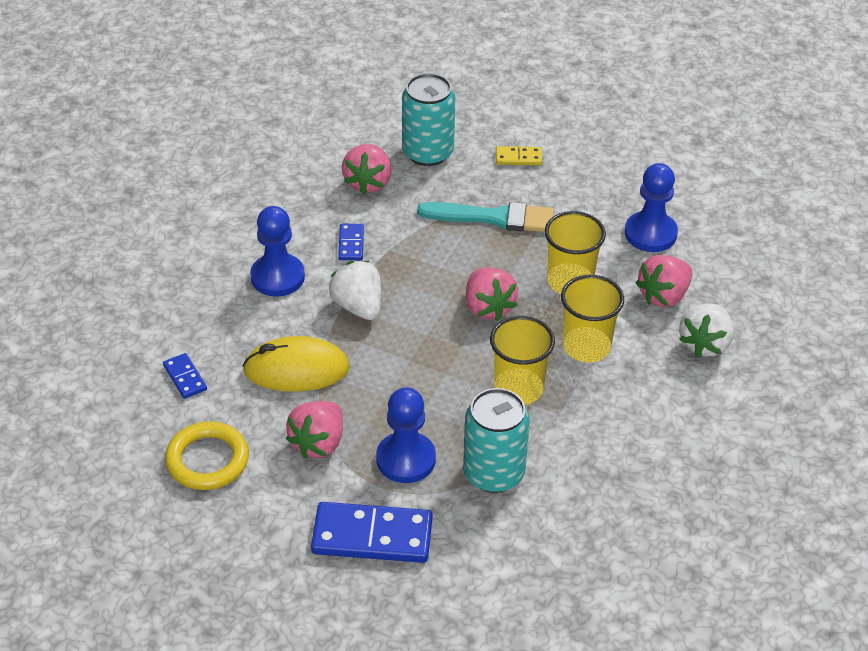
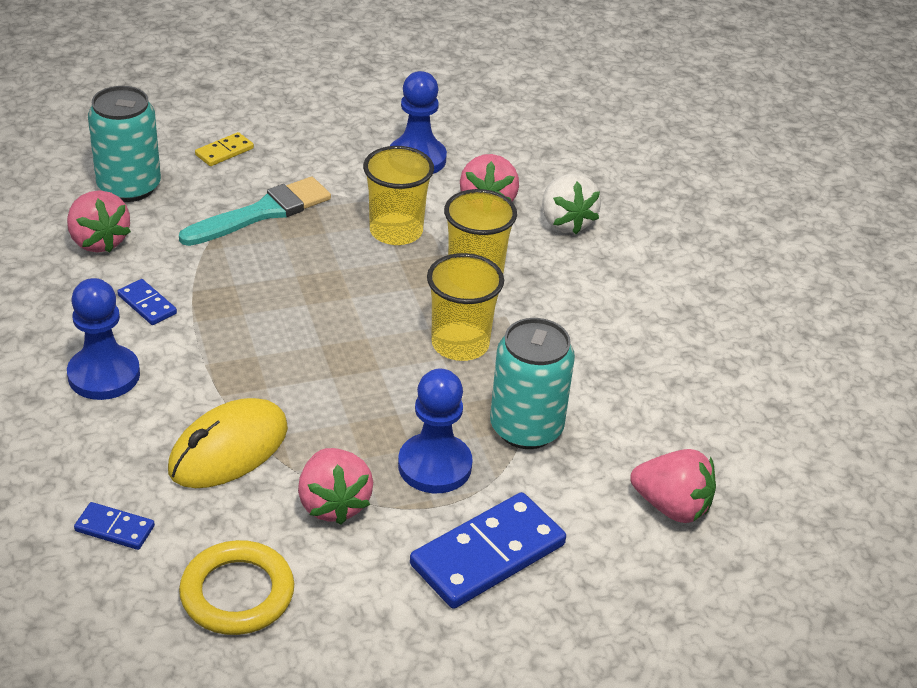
camera: 45 degrees left, 5 degrees down
white strawberry [329,261,381,320] -> none
pink strawberry [466,268,518,321] -> pink strawberry moved to [630,449,716,523]

